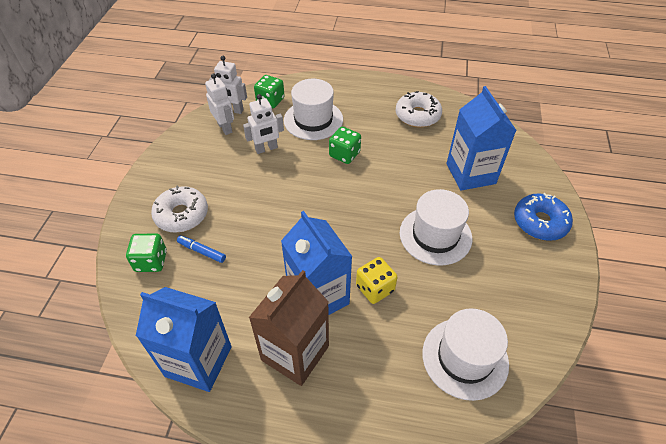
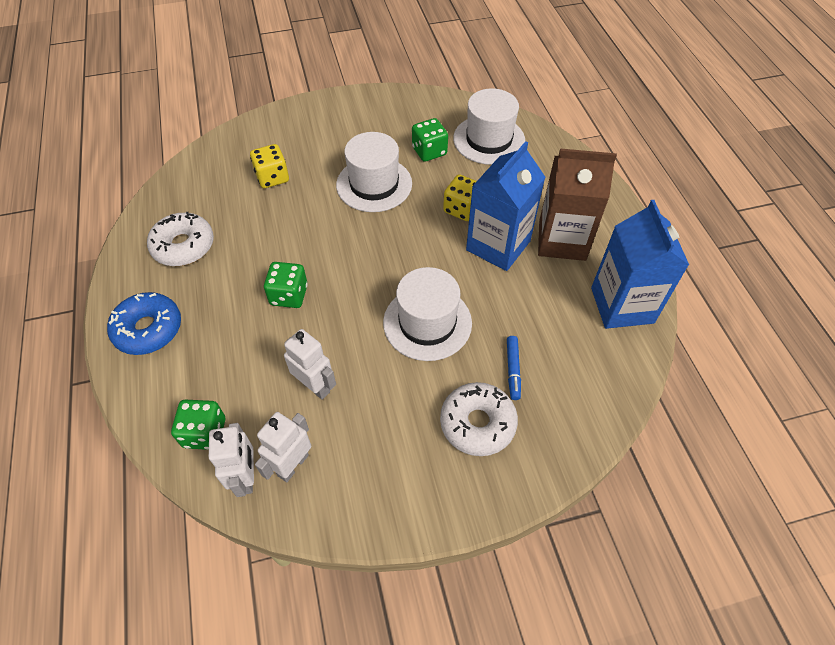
camera: 115 degrees left, 5 degrees up
green dice [126,234,167,272] -> green dice moved to [412,118,448,162]
white hat [284,79,343,140] -> white hat moved to [383,267,472,361]
blue carton [446,86,517,191] -> yellow dice [250,144,289,188]
blue donut [514,193,573,241] -> blue donut moved to [107,292,181,355]

